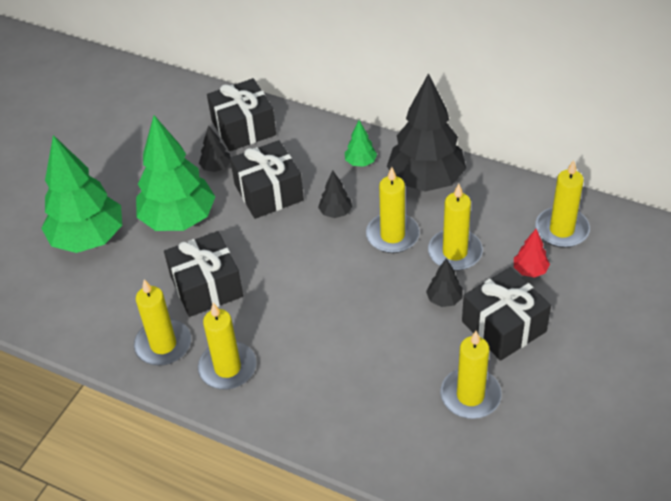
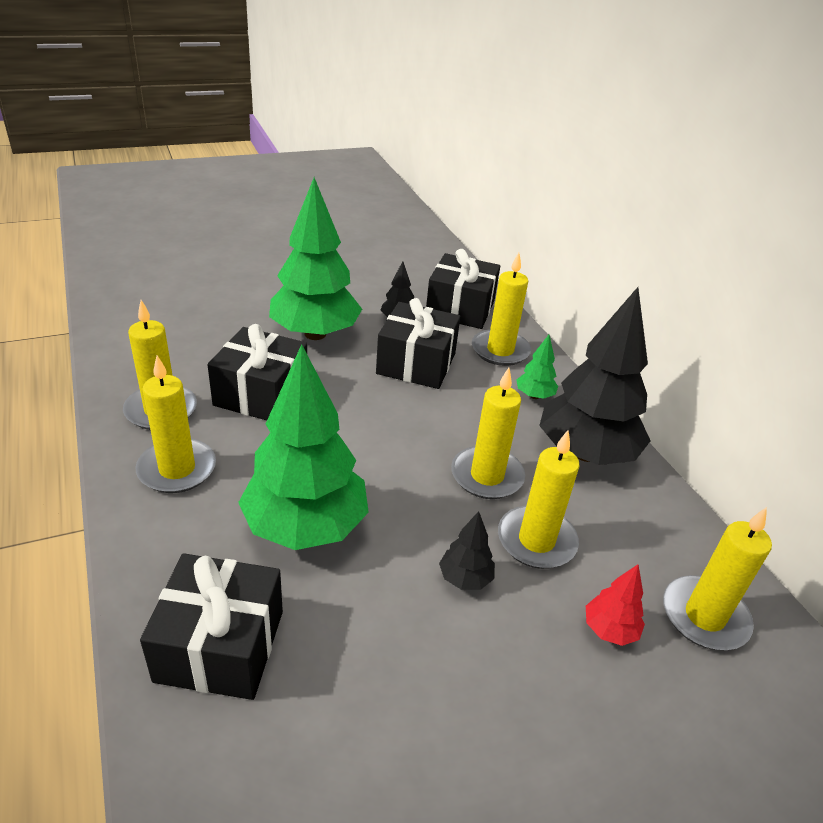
camera: 35 degrees right, 10 degrees down
green tree [41,135,122,253] -> green tree moved to [238,344,369,550]
black tree [318,171,352,218] -> none
yellow candle [440,331,502,419] -> yellow candle moved to [472,253,531,366]
black gift [462,267,551,361] -> black gift moved to [140,553,283,700]

